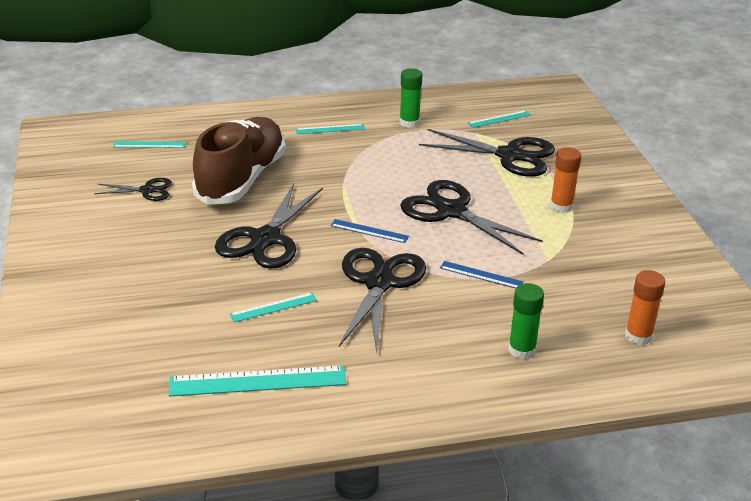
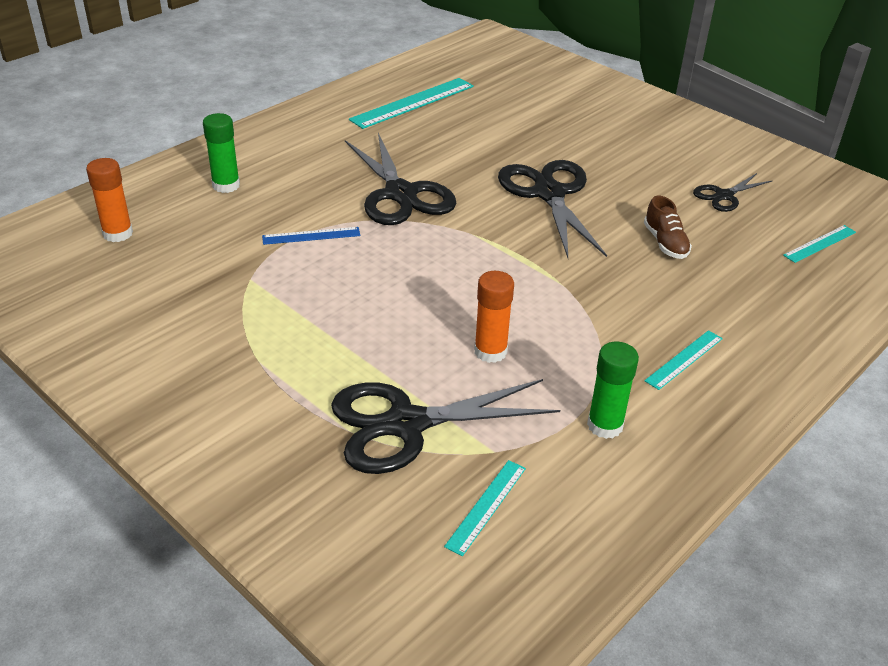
camera: 145 degrees right, 5 degrees up
brown shoe [192,117,285,205] -> brown shoe [644,196,692,259], size x0.40
turquoise ruler [230,292,317,322] -> none
blue ruler [330,219,409,243] -> none
black scissors [400,180,543,255] -> none
orange glue stick [550,147,581,213] -> orange glue stick moved to [474,271,514,363]

